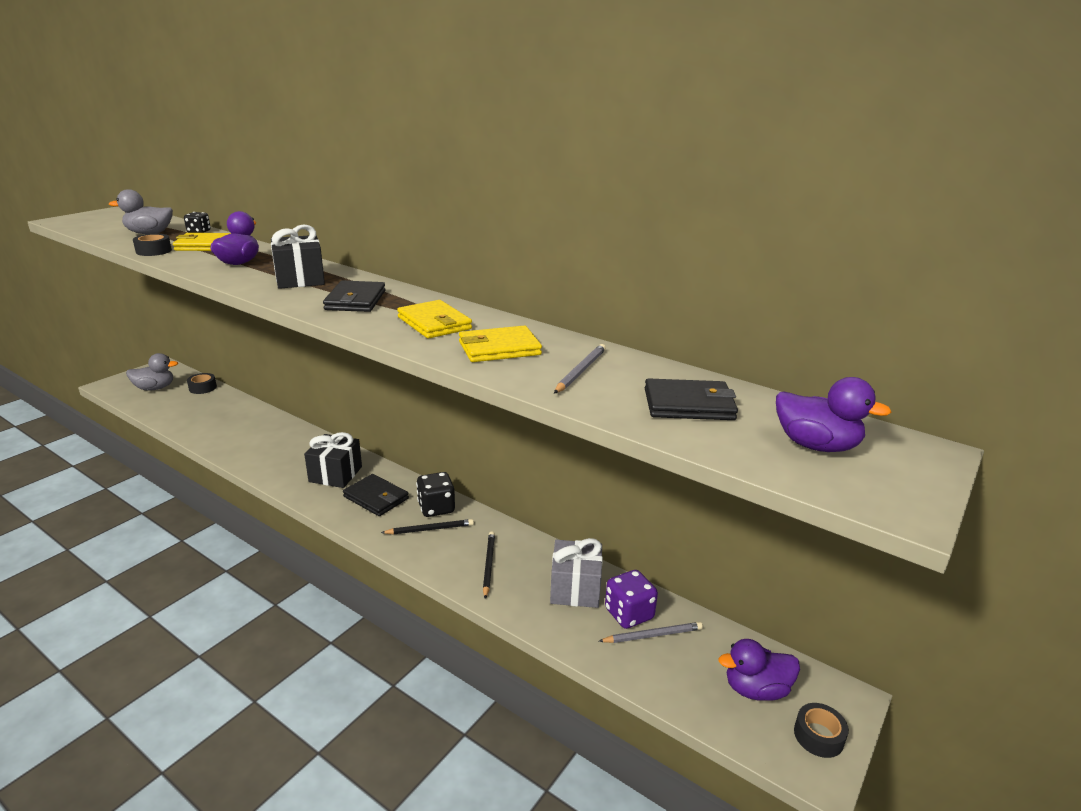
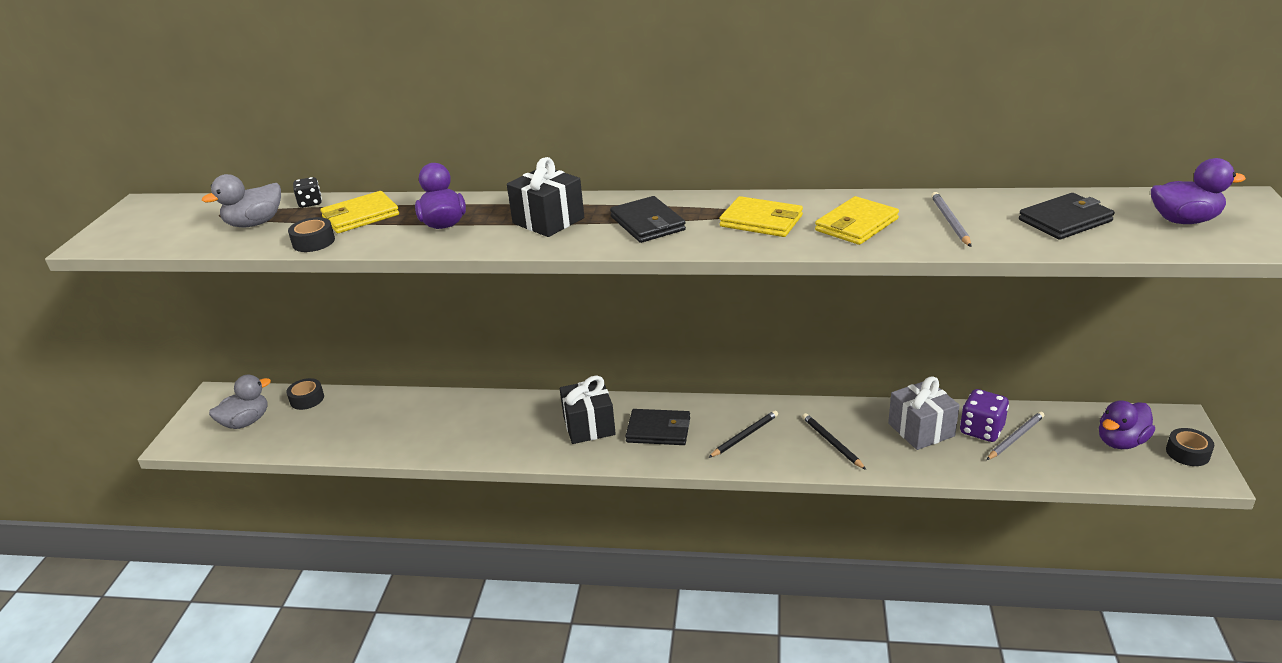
camera: 25 degrees left, 5 degrees up
black dice [416,472,455,517] -> none

